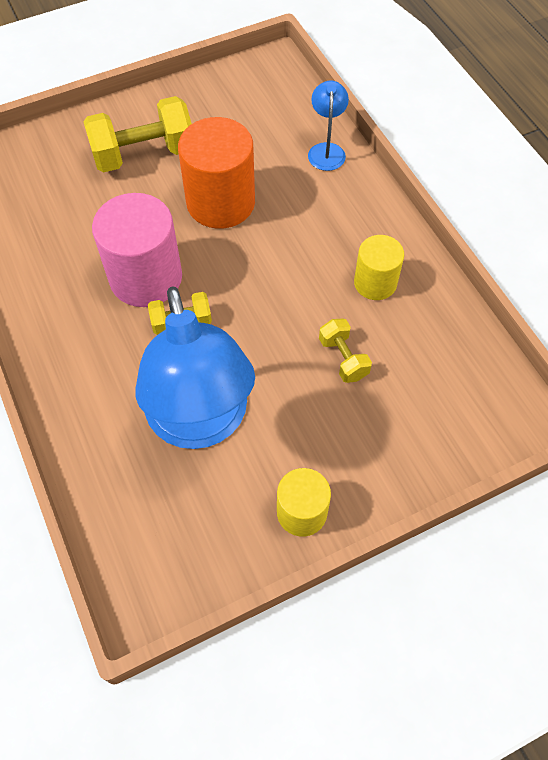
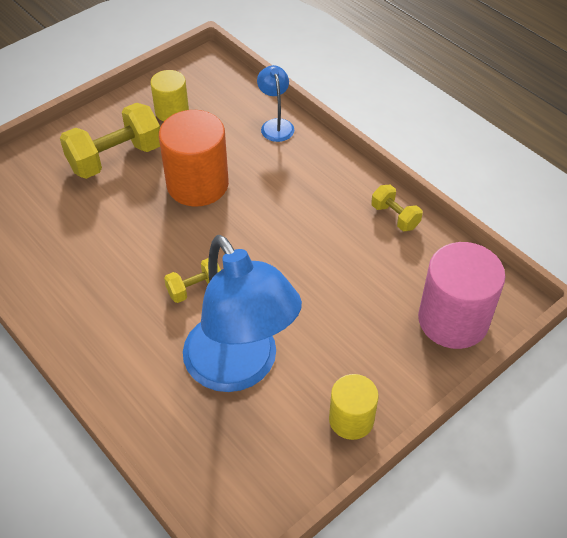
camera: 15 degrees left, 10 degrees down
pink cylinder [92,193,182,307] -> pink cylinder moved to [418,242,505,349]
yellow dumbbell [319,319,372,383] -> yellow dumbbell moved to [371,185,423,231]
yellow cylinder [354,235,404,300] -> yellow cylinder moved to [150,70,189,121]

